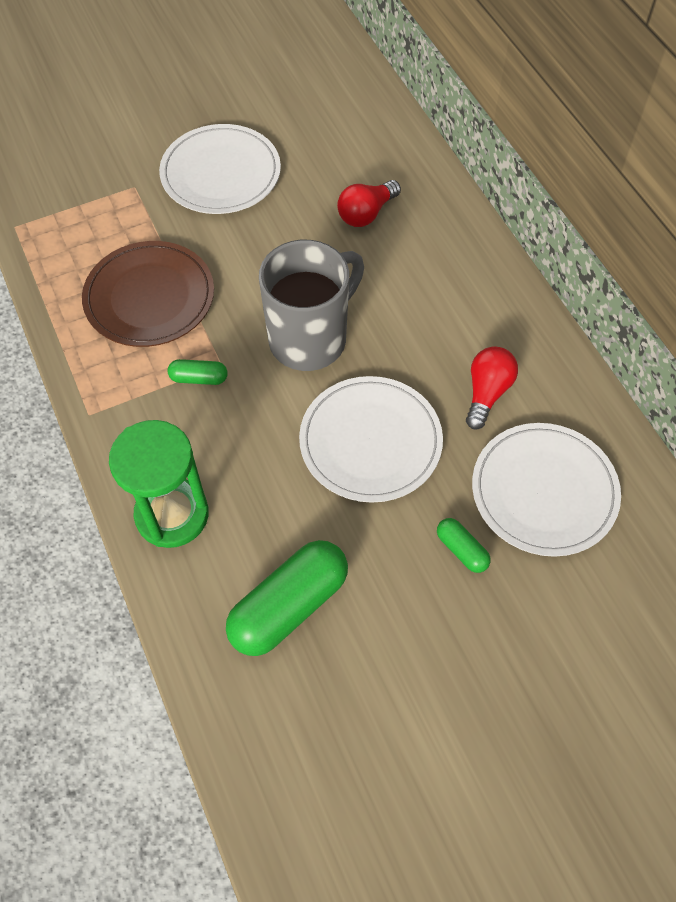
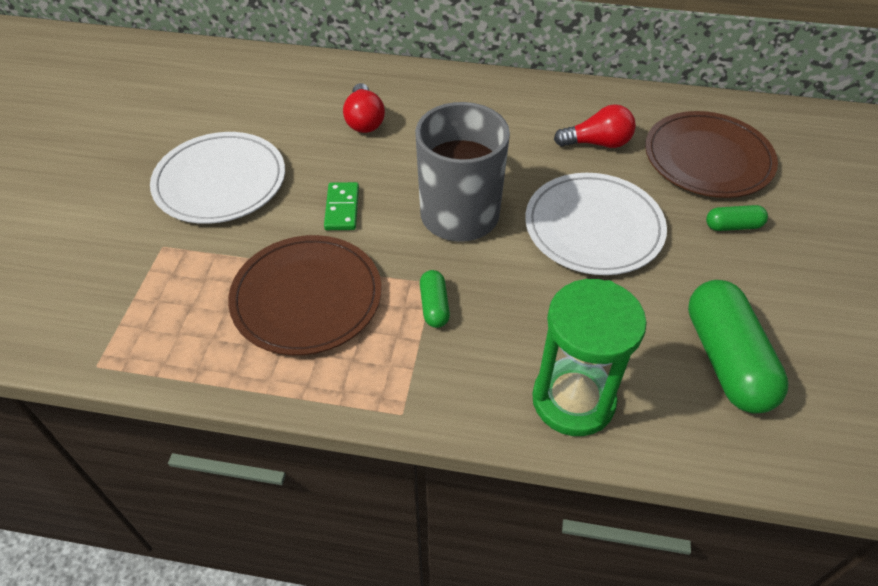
camera: 55 degrees left, 10 degrees down
green capsule [168,359,228,385] -> green capsule turned 45 degrees counterclockwise [420,270,450,328]
red light bulb [466,346,518,430] -> red light bulb turned 120 degrees clockwise [554,104,636,148]
white plate [472,423,621,557] -> brown plate [645,111,778,198]
none -> green domino [324,182,359,230]

